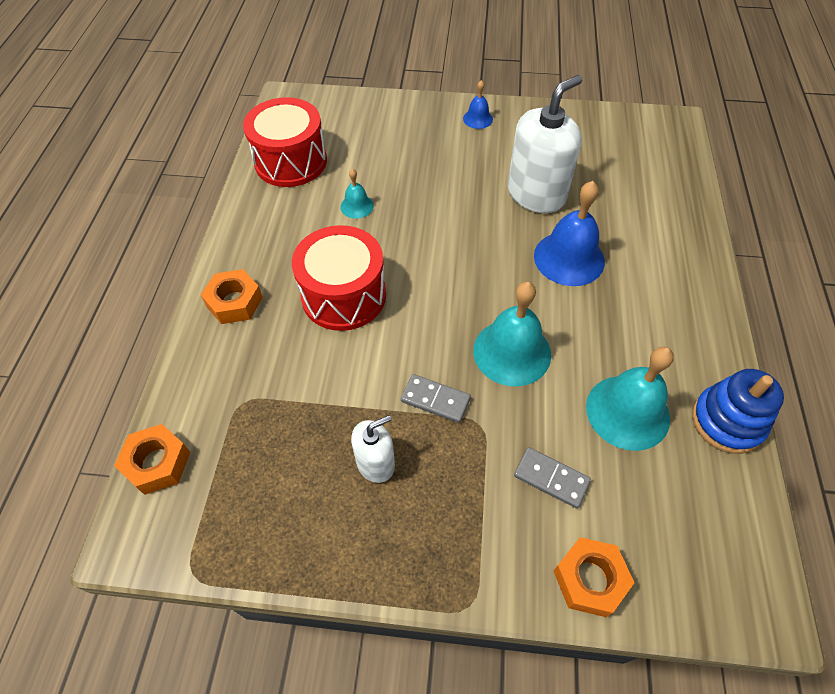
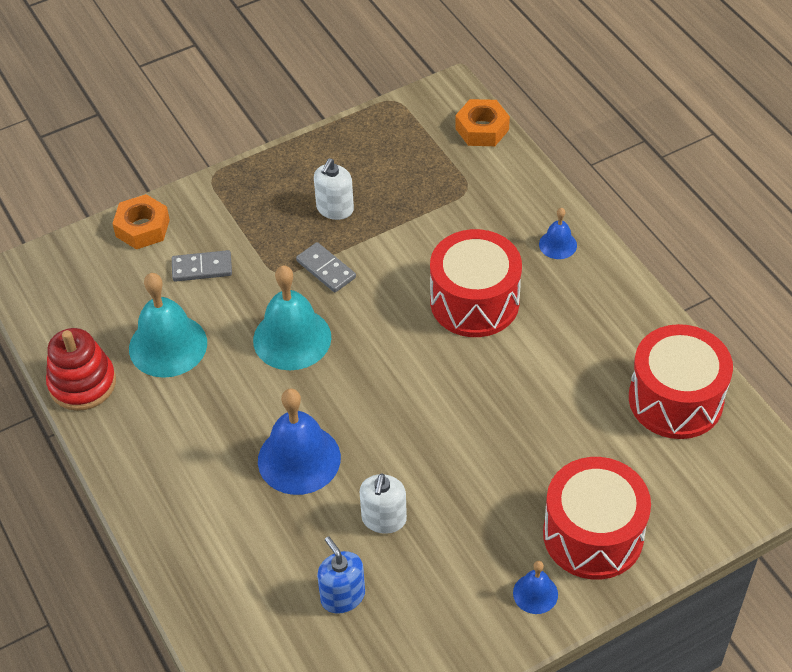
camera: 145 degrees right, 5 degrees down
orange nut [201,269,263,324] -> blue bell [539,208,577,259]
turquoise bell [340,169,374,219] -> none
grey domino [401,374,471,423] -> grey domino turned 60 degrees clockwise [296,242,356,292]
white soap dispenser [508,75,582,213] -> white soap dispenser [360,473,407,534], size x0.54
blue stacking toy [692,369,784,454] -> red stacking toy [46,328,116,411]
none -> blue soap dispenser [317,536,365,614]
none -> red drum [543,457,651,580]

